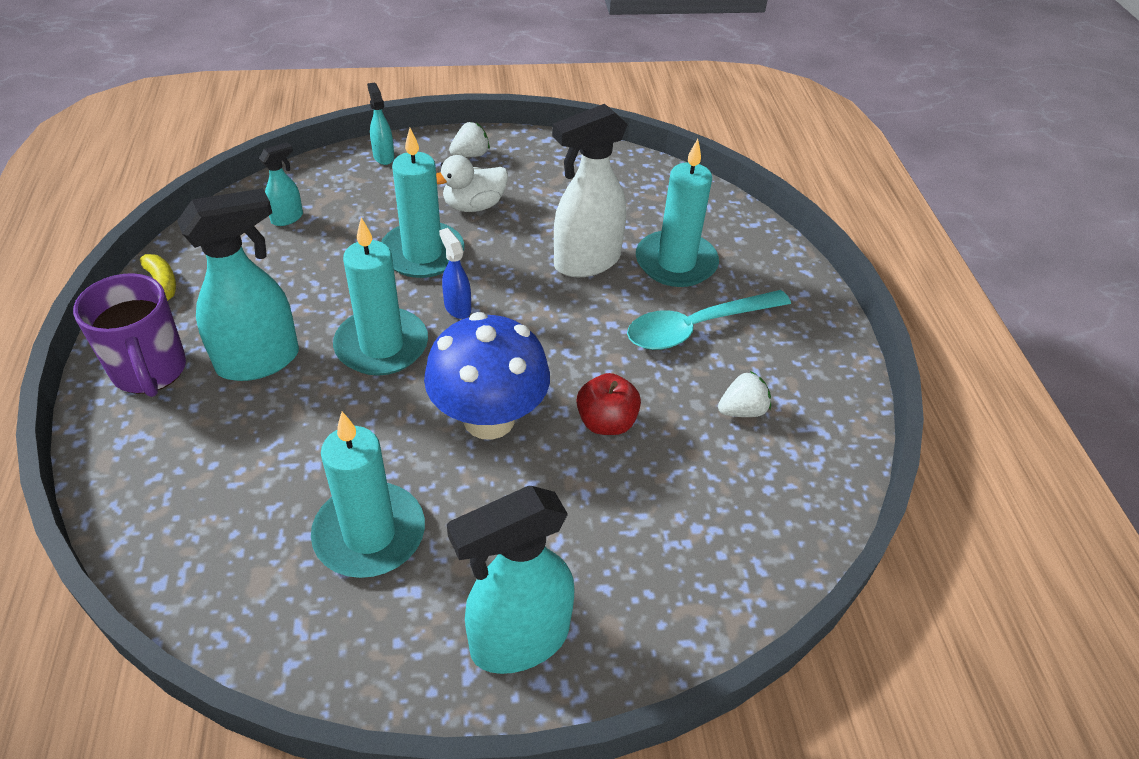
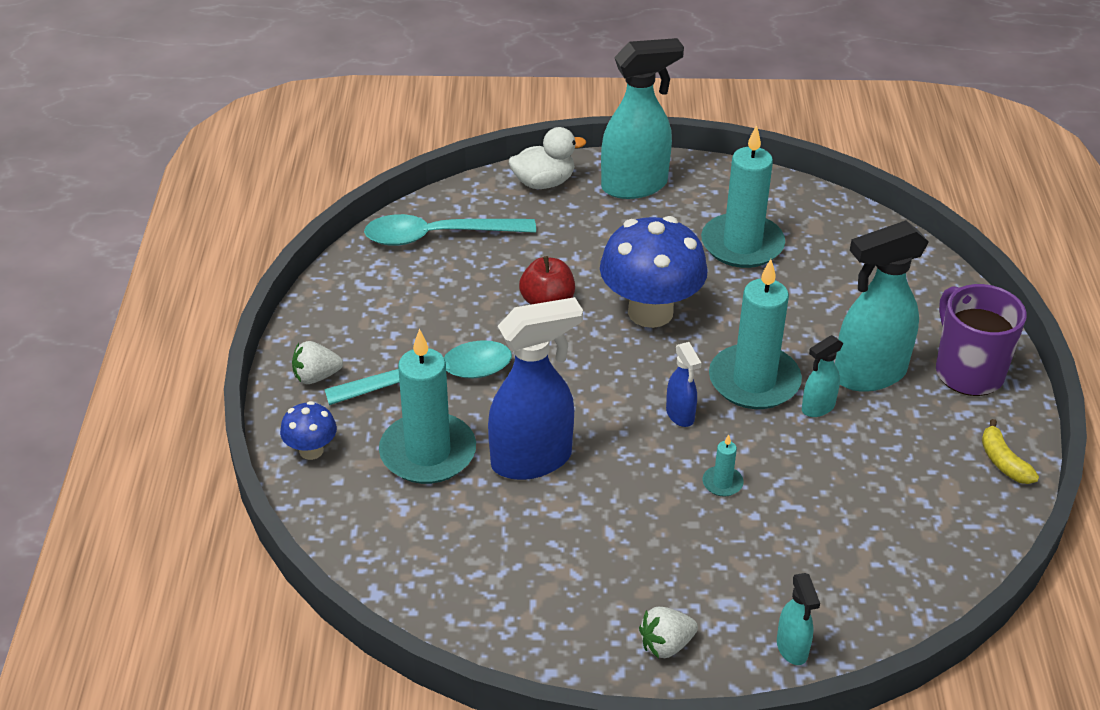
camera: 170 degrees left, 5 degrees down
turquoise spray bottle [259,143,303,226] -> turquoise spray bottle moved to [802,335,843,417]
turquoise candle [381,128,464,278] -> turquoise candle [703,435,743,497], size x0.41
white duck [436,155,508,212] -> white duck moved to [509,127,586,189]
white spray bottle [552,104,628,277] -> blue spray bottle [488,297,583,480]
white strawberry [718,371,771,417] -> white strawberry moved to [292,341,343,384]
none -> blue mushroom [280,401,337,460]
none -> turquoise spoon [364,214,536,246]

